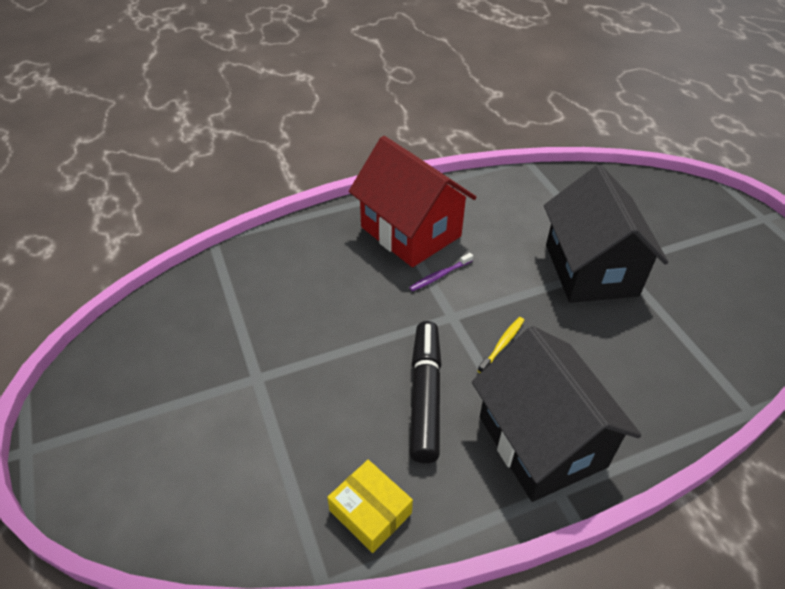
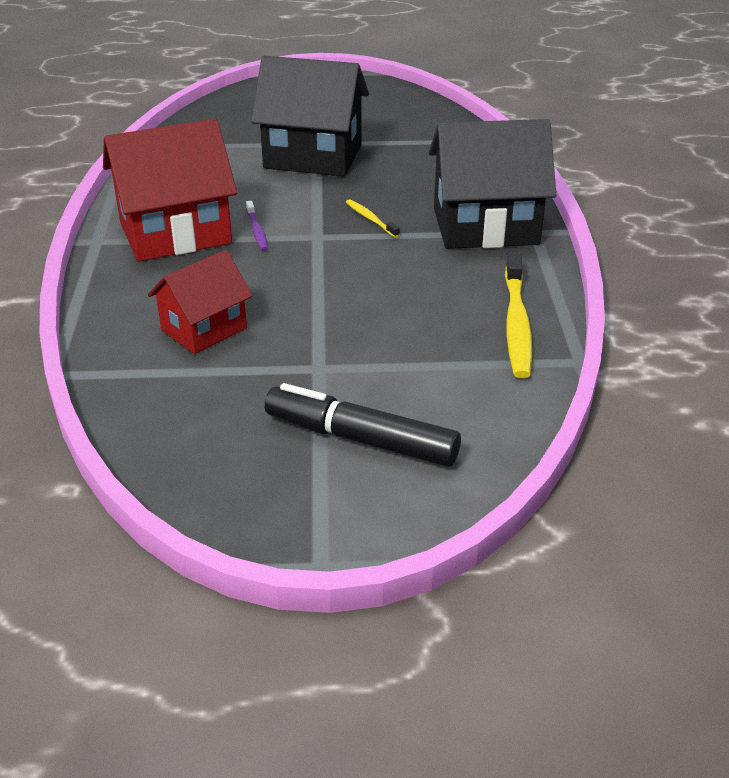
camera: 70 degrees left, 10 degrees down
yellow box [327,460,413,553] -> yellow toothbrush [505,252,532,378]
black marker [410,321,442,463] -> black marker moved to [265,383,461,467]
none -> red house [148,250,252,354]

